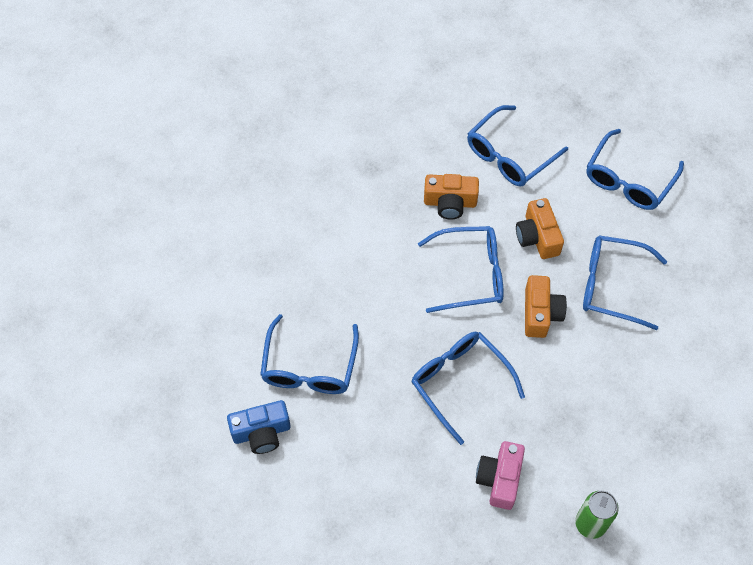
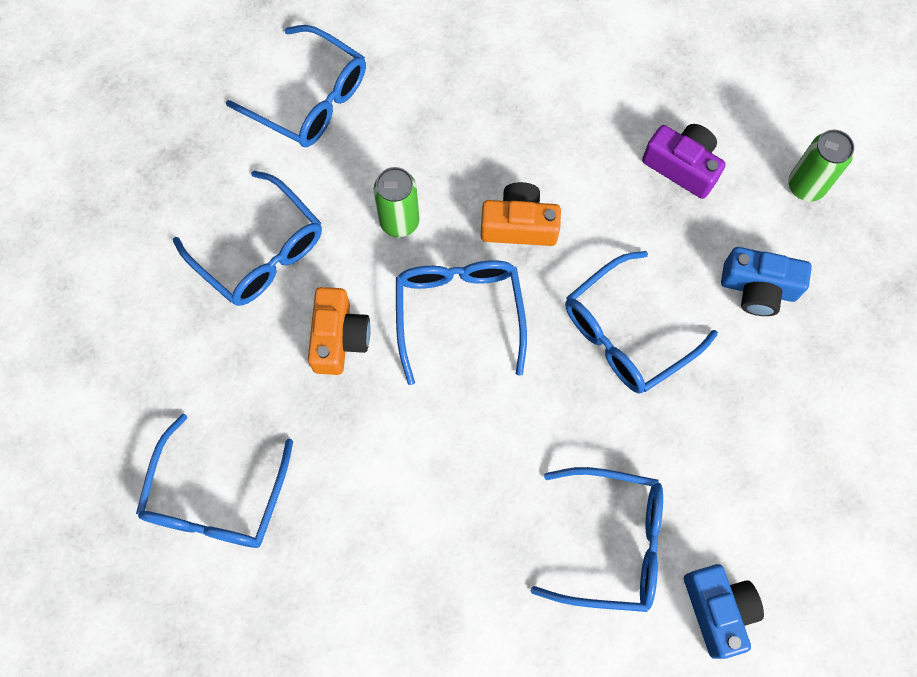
camera: 90 degrees left, 10 degrees up
pink camera [476,441,525,510] -> blue camera [721,247,812,316]
orange camera [516,198,564,259] -> green can [374,167,420,237]
blue glasses [583,235,667,330] -> blue glasses moved to [136,414,293,548]
none -> purple camera [642,124,726,199]

